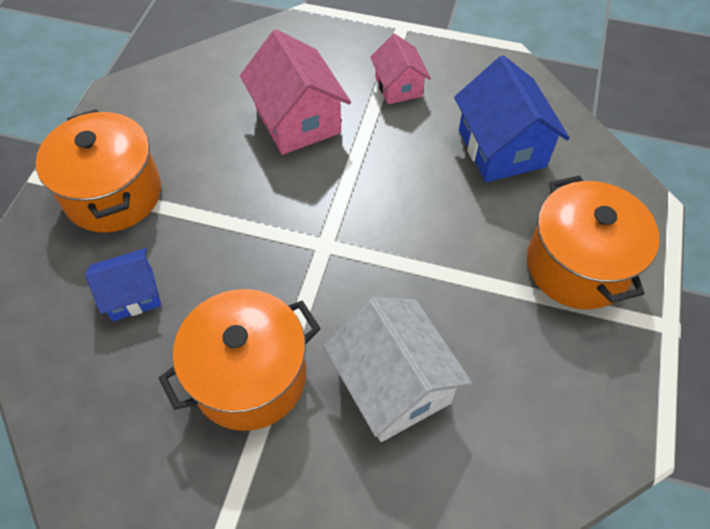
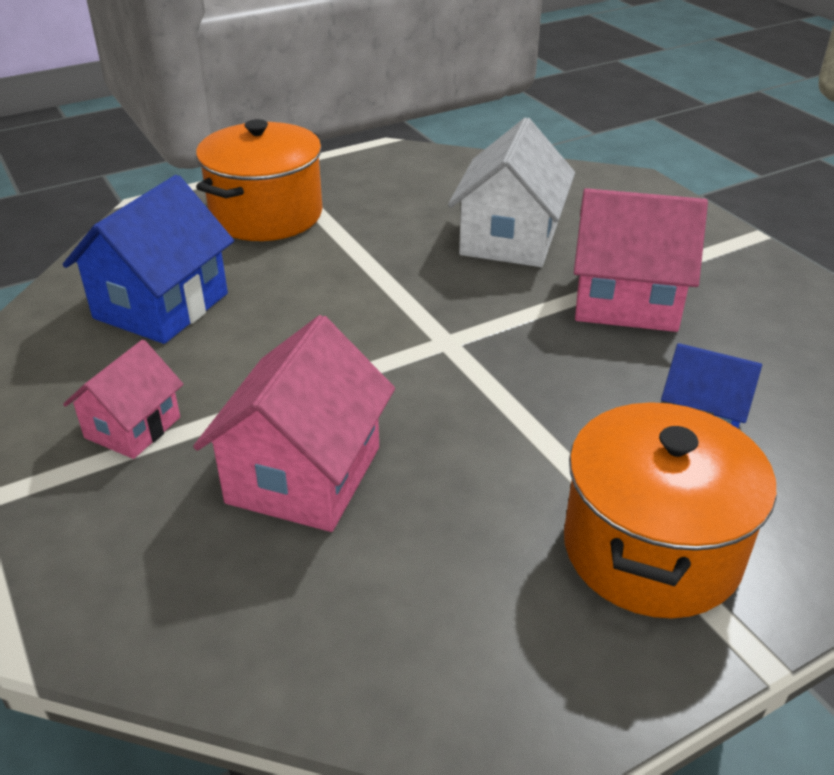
camera: 135 degrees left, 20 degrees down
orange pot [159,289,321,431] -> pink house [574,188,708,332]

